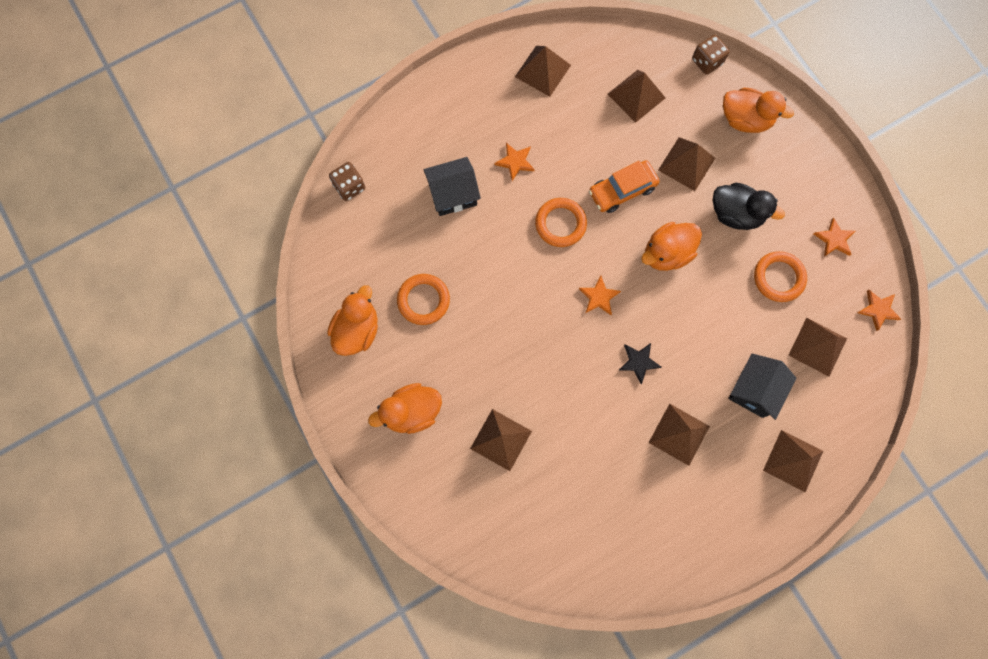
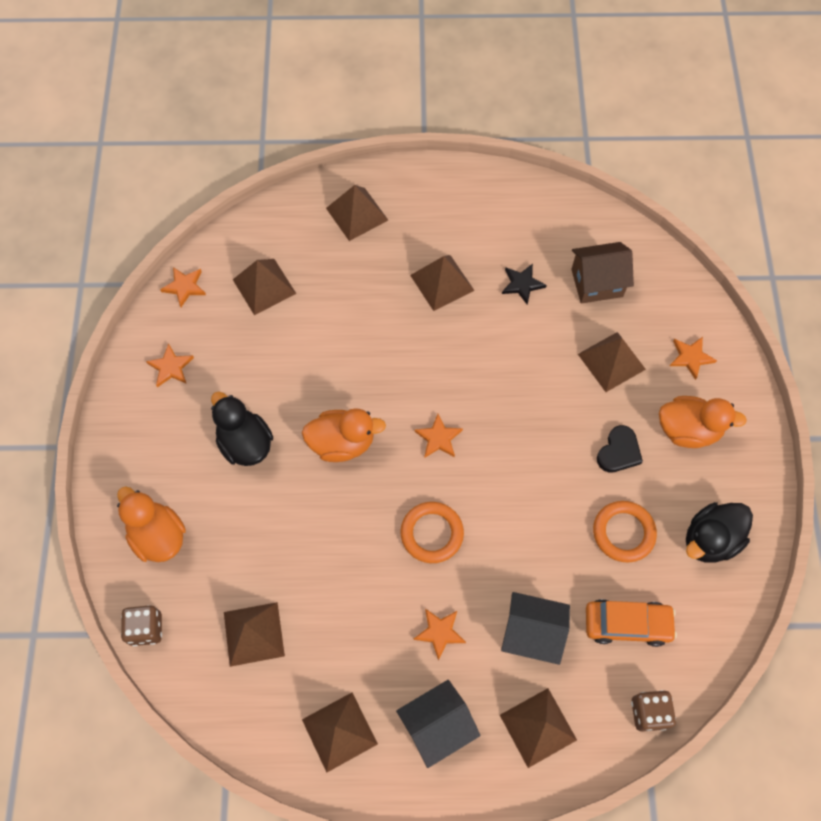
camera: 150 degrees left, 10 degrees down
orange duck [327,285,378,356] -> black duck [686,502,753,563]
orange car [589,160,660,213] -> orange car moved to [586,599,677,647]
black star [619,343,661,384] -> black star moved to [502,264,547,305]
brown pyramid [658,137,715,191] -> brown pyramid moved to [500,688,577,768]
black house [728,353,797,420] -> black house moved to [396,680,480,768]
orange ring [754,251,807,302] -> none
none -> brown house [571,242,634,303]
none -> black heart [597,425,643,473]
none -> orange star [670,337,717,380]

